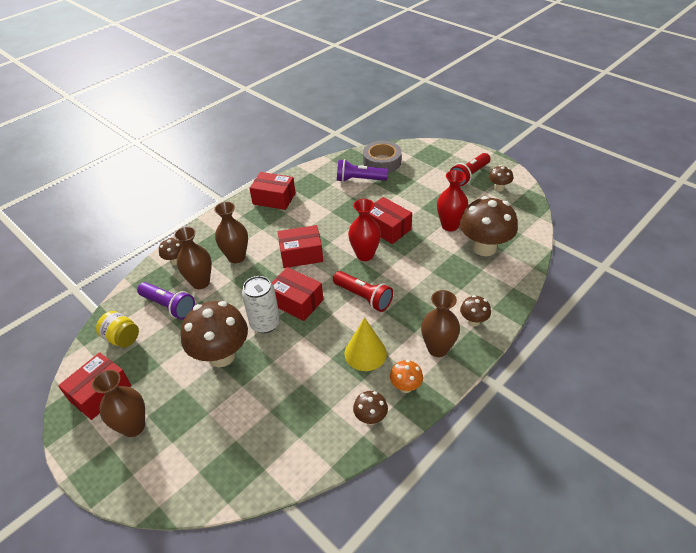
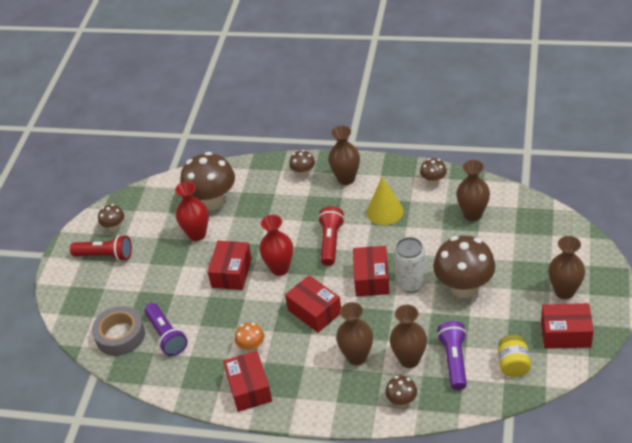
camera: 120 degrees left, 0 degrees up
orange mushroom [390,360,423,393] -> orange mushroom moved to [235,323,264,352]
none -> brown vase [456,160,490,221]

